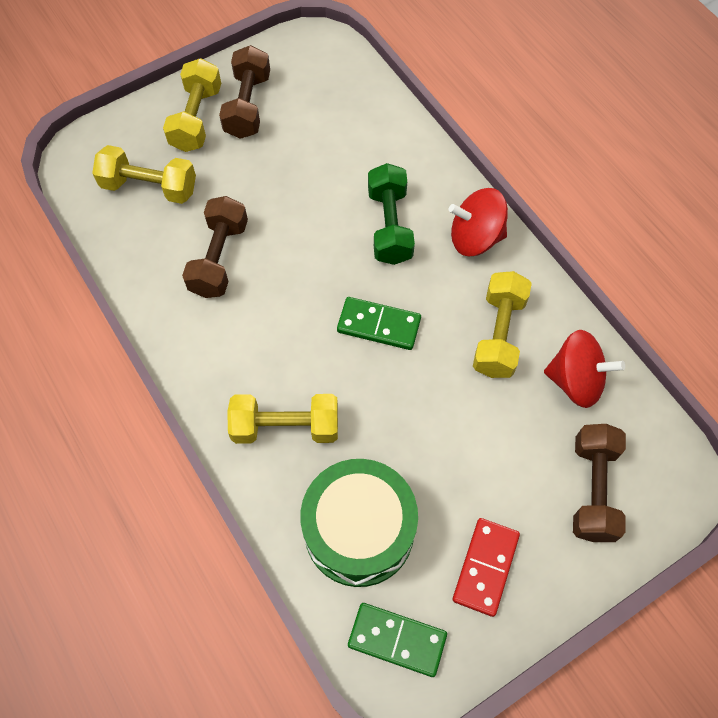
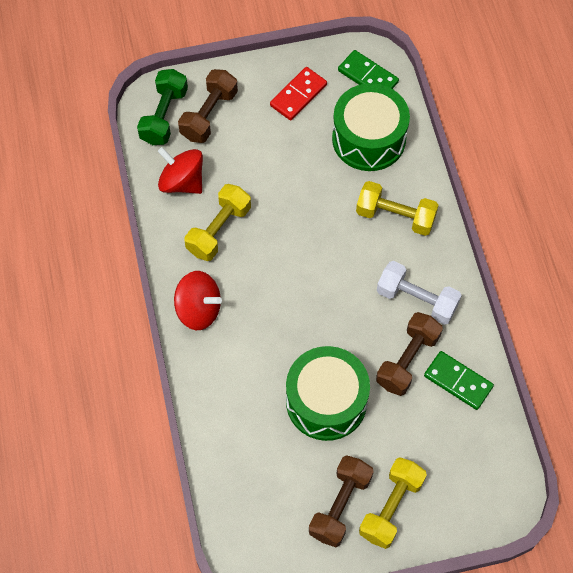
camera: 160 degrees left, 0 degrees up
yellow dumbbell [92,145,196,204] -> none
green domino [337,297,421,350] -> green domino moved to [424,351,494,410]
green dumbbell [368,163,415,265] -> green dumbbell moved to [137,69,188,145]
none -> green drum [286,346,370,441]
none -> white dumbbell [377,261,462,325]

